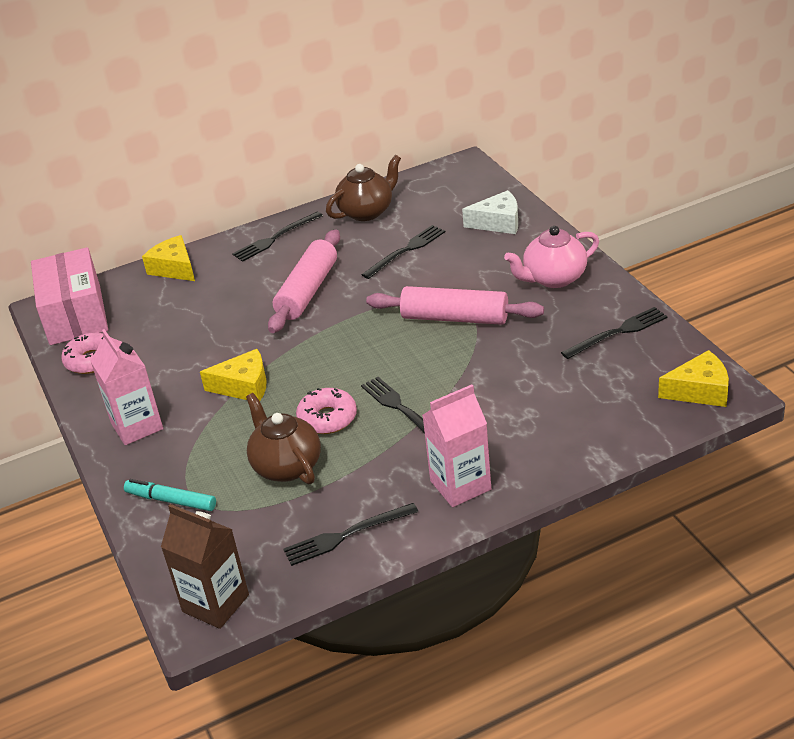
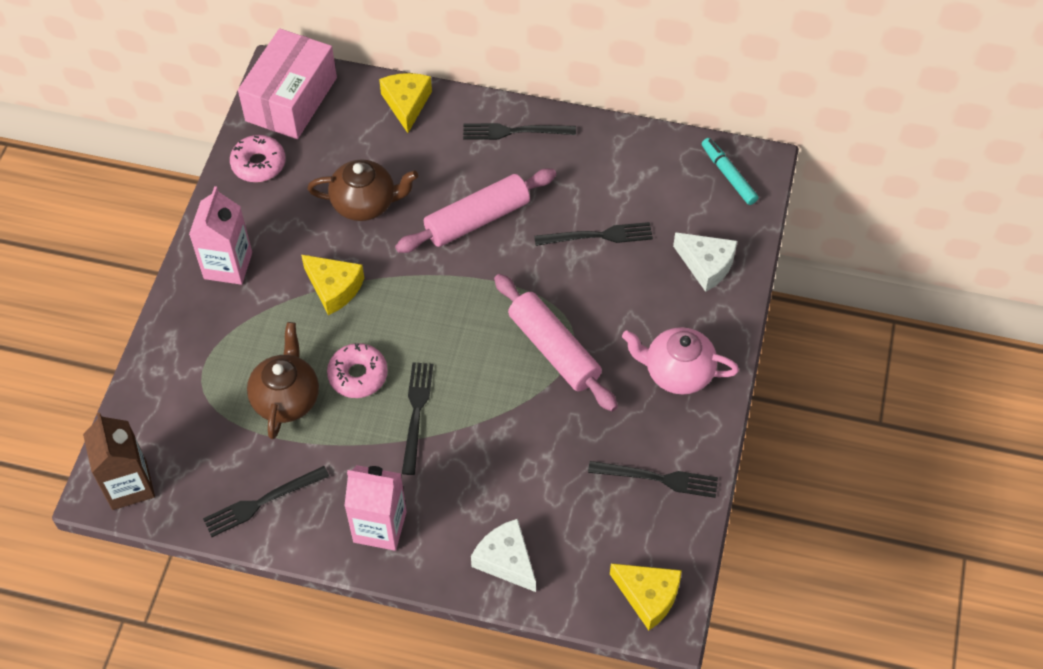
camera: 35 degrees right, 20 degrees up
turquoise marker [124,479,216,511] -> turquoise marker moved to [702,138,758,205]
black fork [283,503,418,566] -> black fork turned 45 degrees counterclockwise [203,466,329,537]
brown teapot [326,155,401,221] -> brown teapot moved to [307,159,418,221]
none -> white cheese [471,519,536,592]

